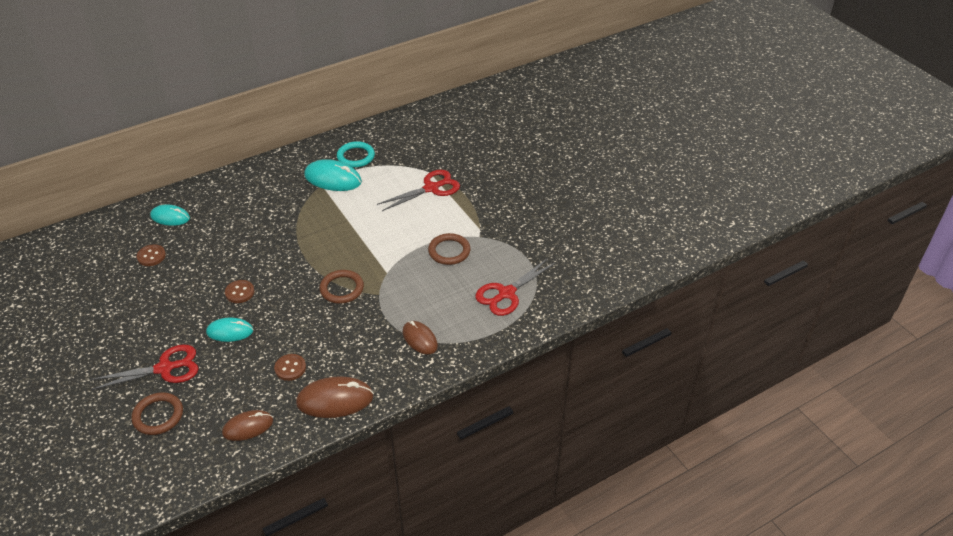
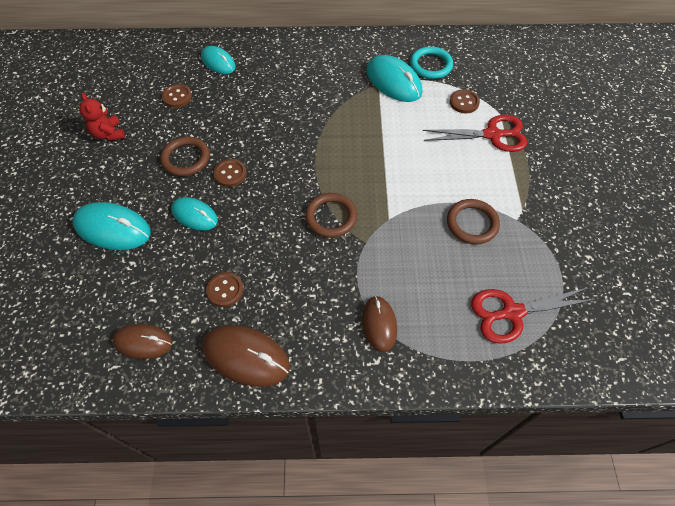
camera: 30 degrees right, 15 degrees up
red scissors [90,344,198,390] -> turquoise mouse [72,202,151,250]
brown ring [132,392,183,435] -> brown ring moved to [160,137,210,176]
none -> red teddy bear [79,93,125,141]
none -> brown button [450,89,480,113]

